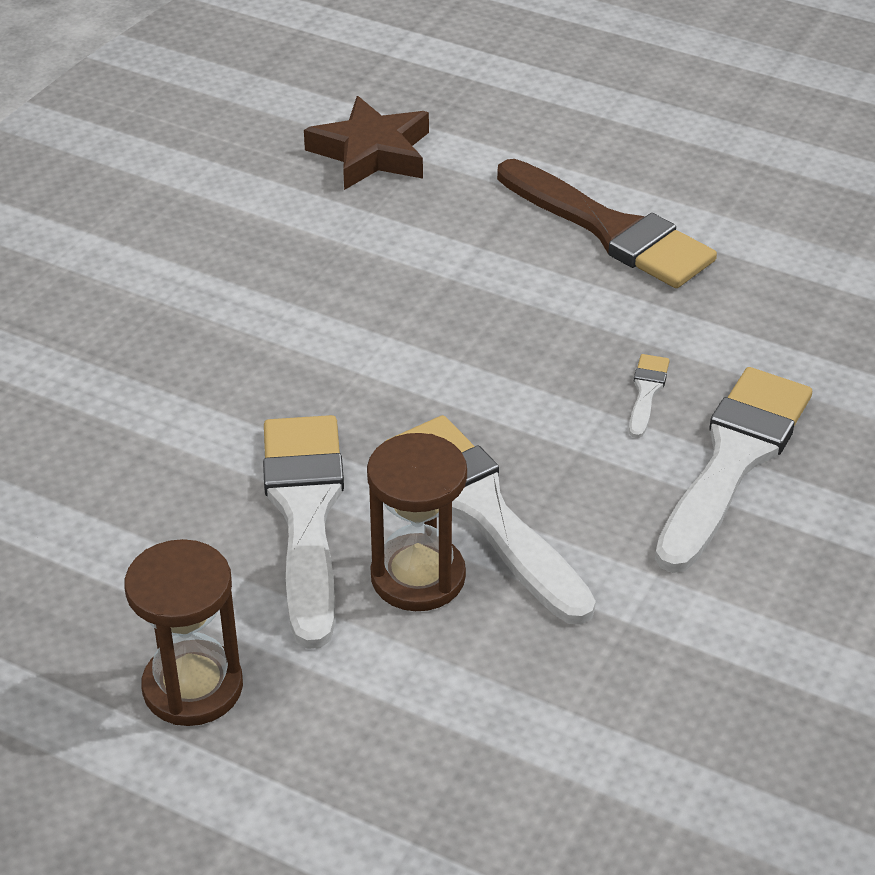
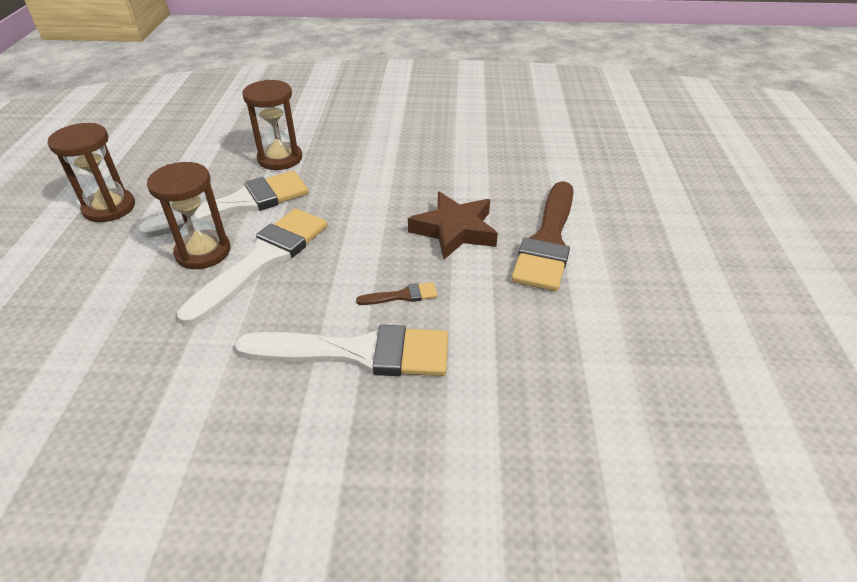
camera: 65 degrees right, 0 degrees up
brown star [304,96,429,190] -> brown star moved to [408,192,498,260]
white brush [629,354,670,438] -> brown brush [356,282,438,305]
none -> brown hourglass [242,80,302,170]

